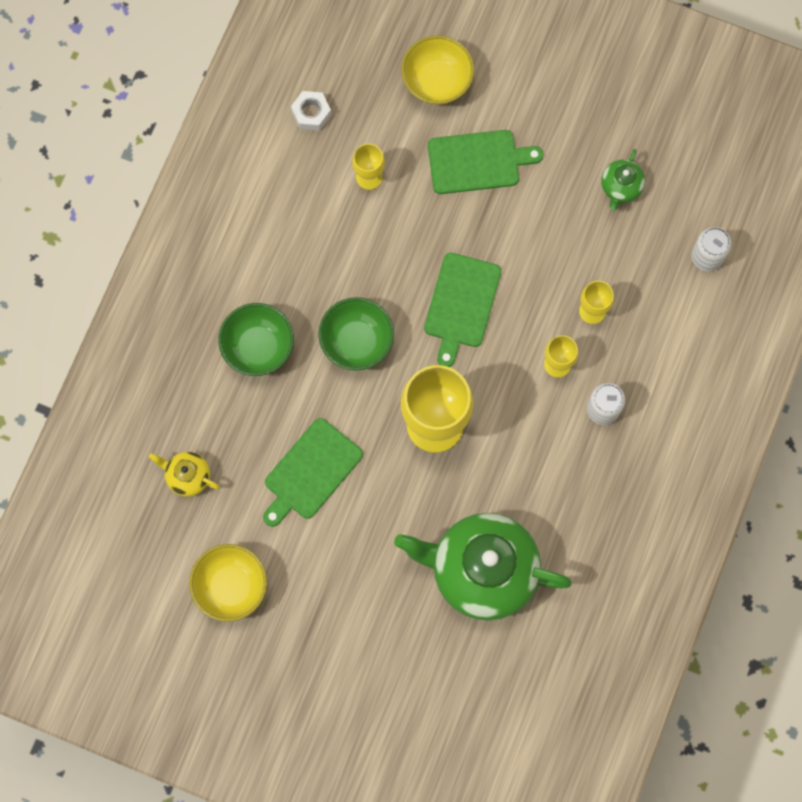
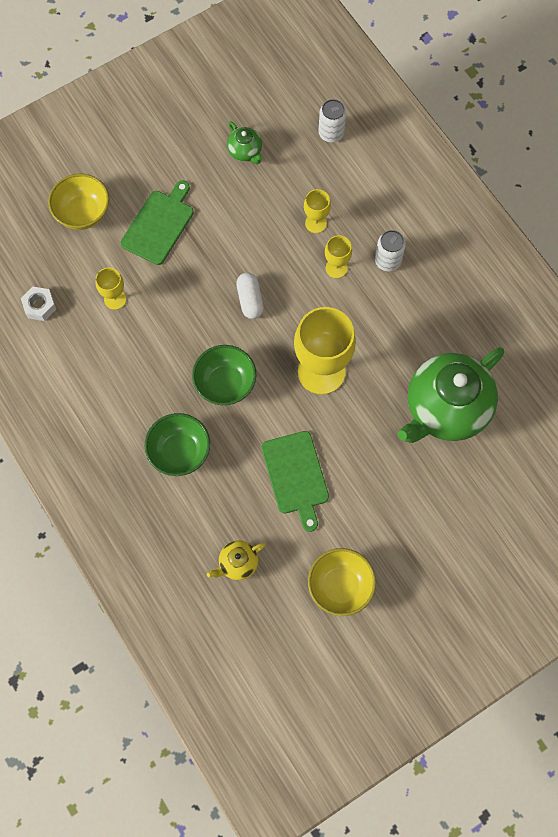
camera: 55 degrees left, 5 degrees down
green cutting board [424,253,501,367] -> white capsule [236,273,264,319]

